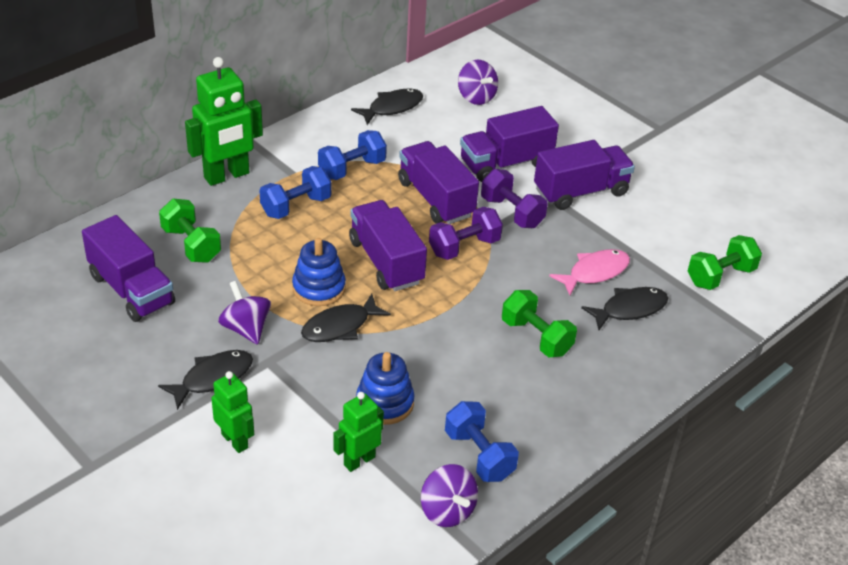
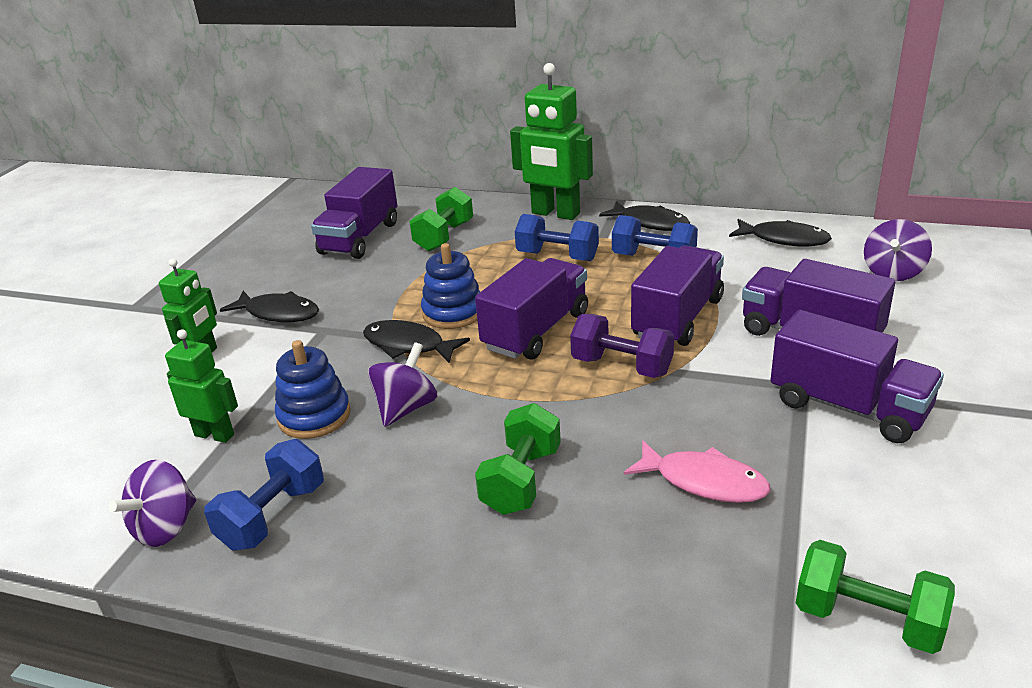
camera: 65 degrees right, 10 degrees down
purple spinning top [218,281,271,345] -> purple spinning top moved to [368,342,437,427]
purple dumbbell [481,169,548,228] -> none
black fish [581,287,668,330] -> black fish moved to [599,202,690,231]

